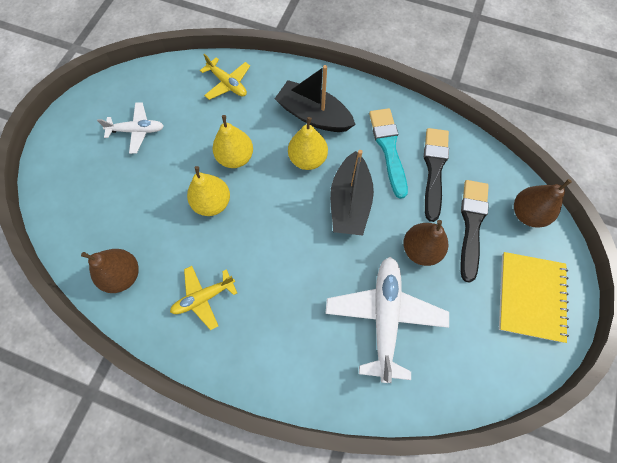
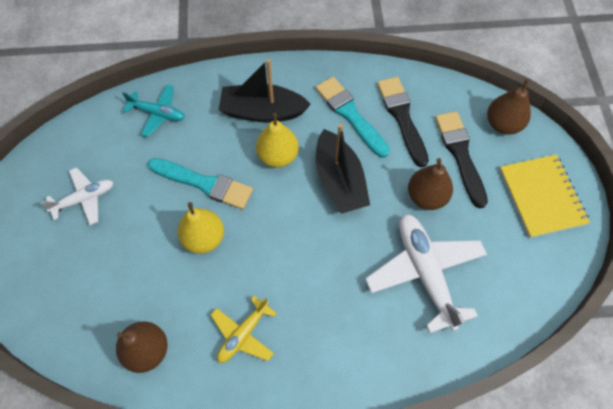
camera: 25 degrees left, 5 degrees down
yellow plane [200,54,250,100] -> turquoise plane [122,85,185,137]
yellow pear [212,115,253,168] -> turquoise brush [148,158,253,209]

